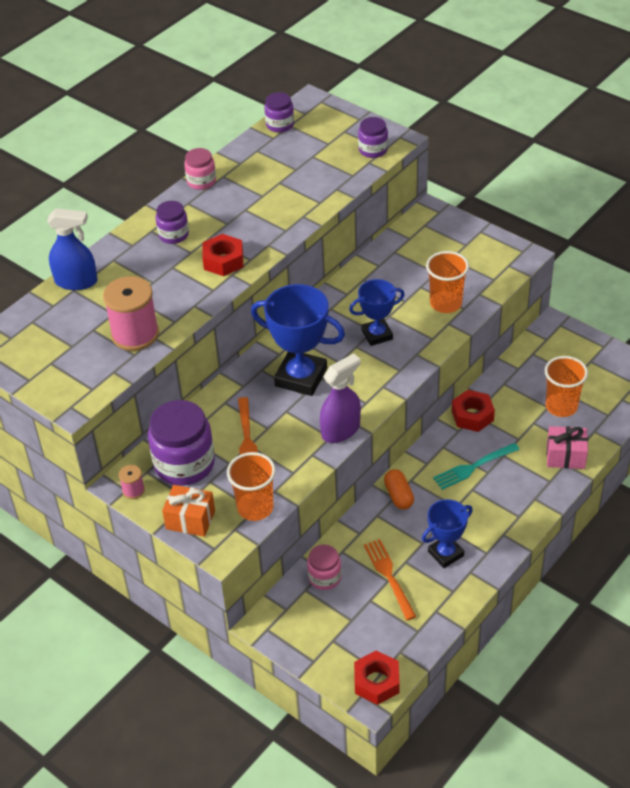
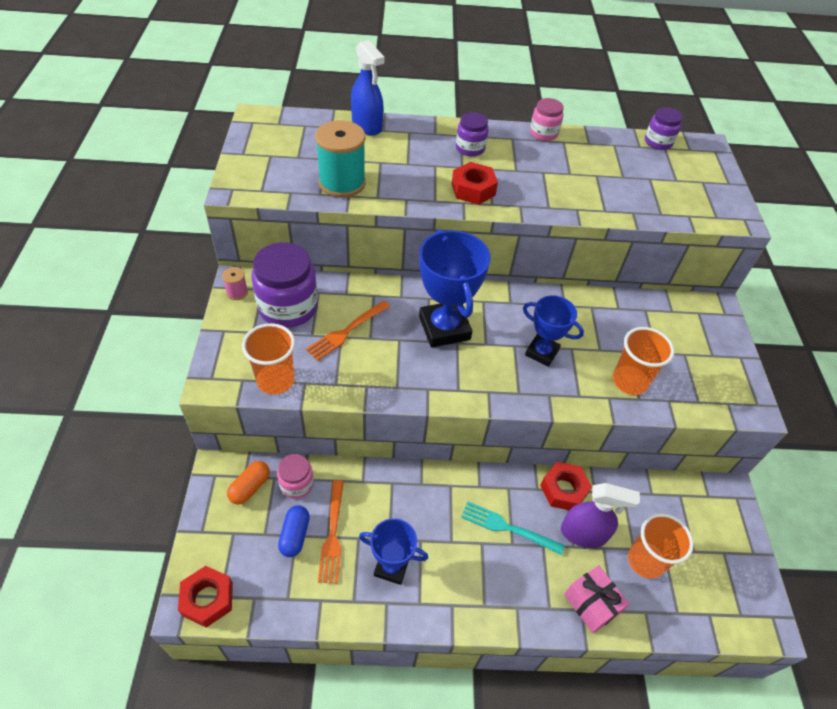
camera: 45 degrees right, 5 degrees up
pink spool [103,276,159,351] -> turquoise spool [315,120,366,198]
orange gift [162,485,215,537] -> none
purple spray bottle [320,353,361,443] -> purple spray bottle moved to [561,483,640,548]
purple jar [358,117,388,158] -> none
orange fork [364,539,417,620] -> orange fork turned 150 degrees clockwise [318,480,344,584]
orange capsule [384,469,414,510] -> orange capsule moved to [227,461,270,505]
none -> blue capsule [278,505,310,557]

